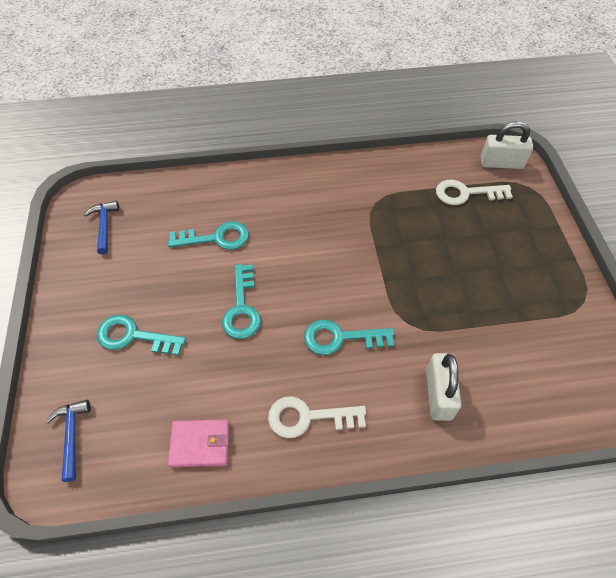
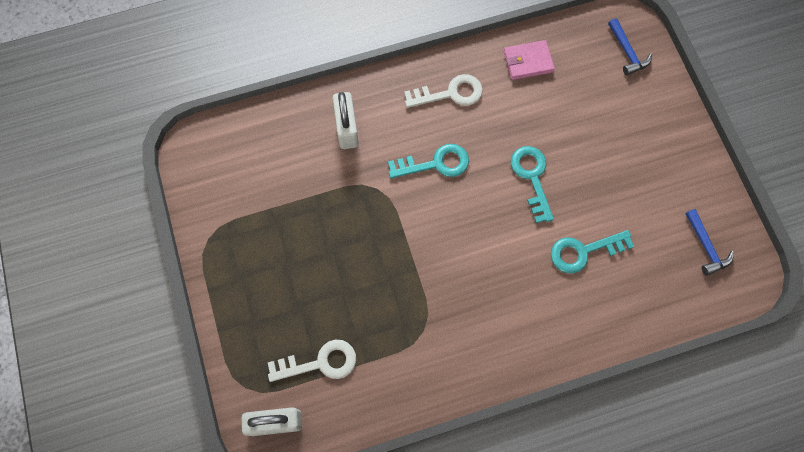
camera: 170 degrees right, 15 degrees up
turquoise key [97,315,186,356] -> none

